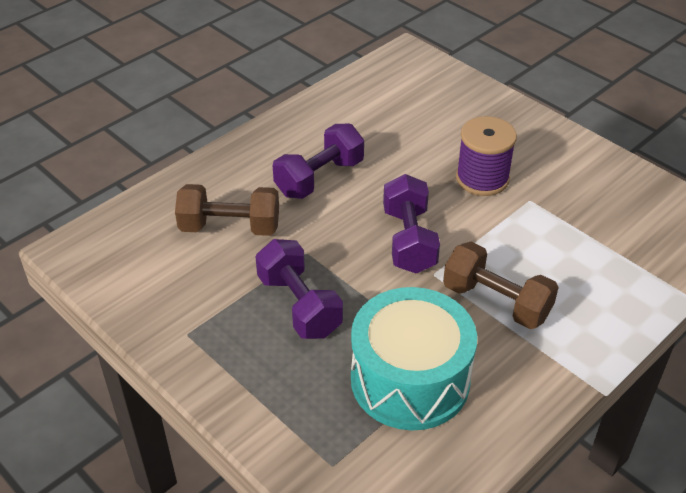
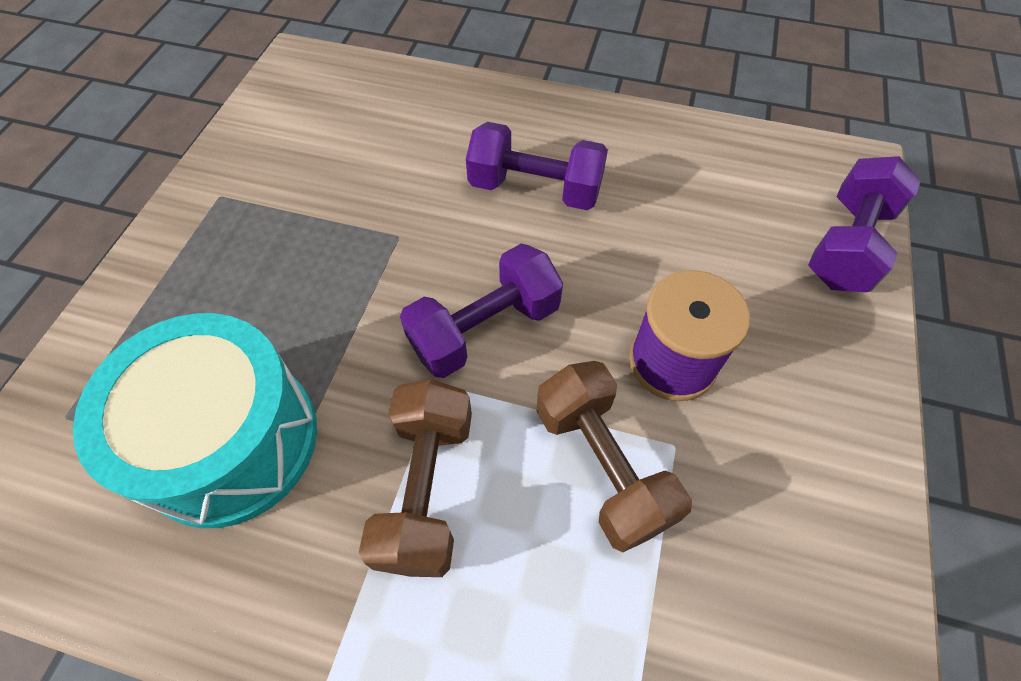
camera: 60 degrees right, 15 degrees up
brown dumbbell [175,184,279,236] -> brown dumbbell moved to [536,361,692,552]
purple dumbbell [256,239,343,339] -> purple dumbbell moved to [808,156,921,292]

